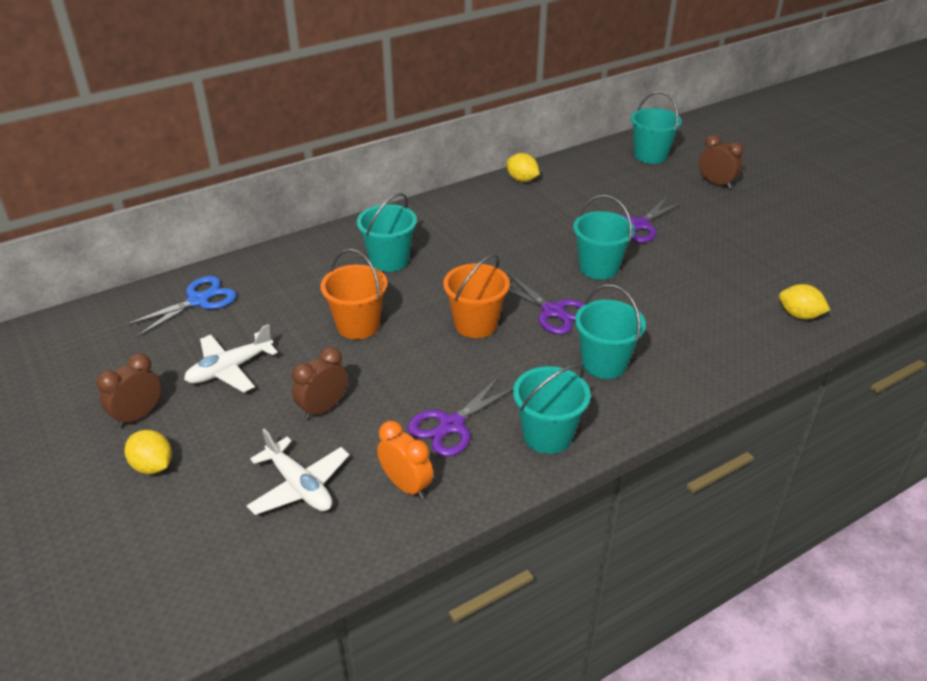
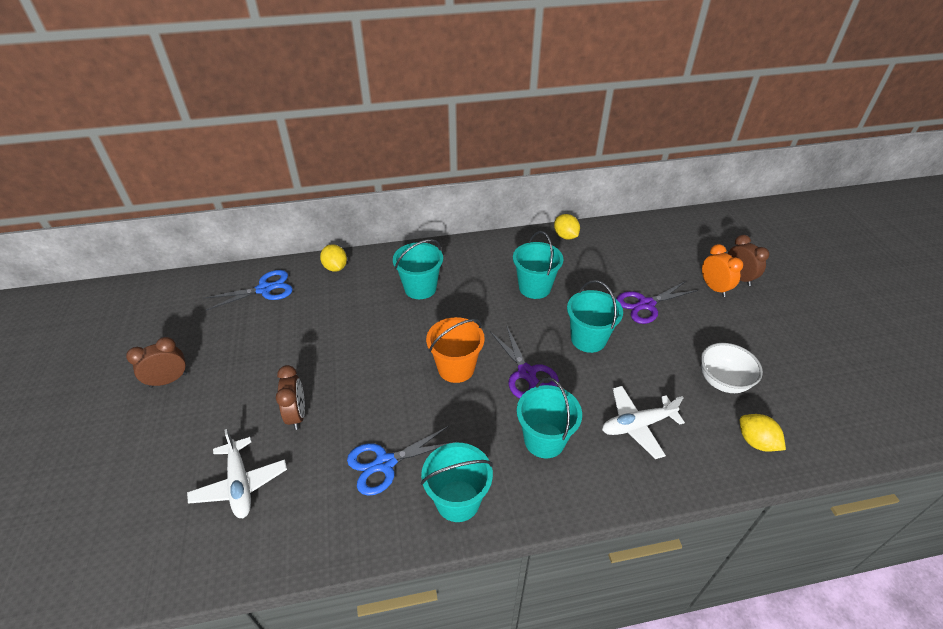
camera: 20 degrees right, 5 degrees up
yellow lemon [125,430,172,474] -> yellow lemon moved to [320,244,347,272]
white plane [184,324,278,393] -> white plane moved to [602,386,685,459]
brown clock [292,347,348,420] -> brown clock turned 105 degrees clockwise [276,365,305,430]
orange bucket [321,249,387,339] -> none
orange clock [377,421,433,499] -> orange clock moved to [702,244,743,297]
purple scissors [408,376,513,457] -> blue scissors [347,426,458,496]
turquoise bucket [631,92,682,164] -> turquoise bucket moved to [513,231,563,299]
none -> white bowl [701,343,763,393]

